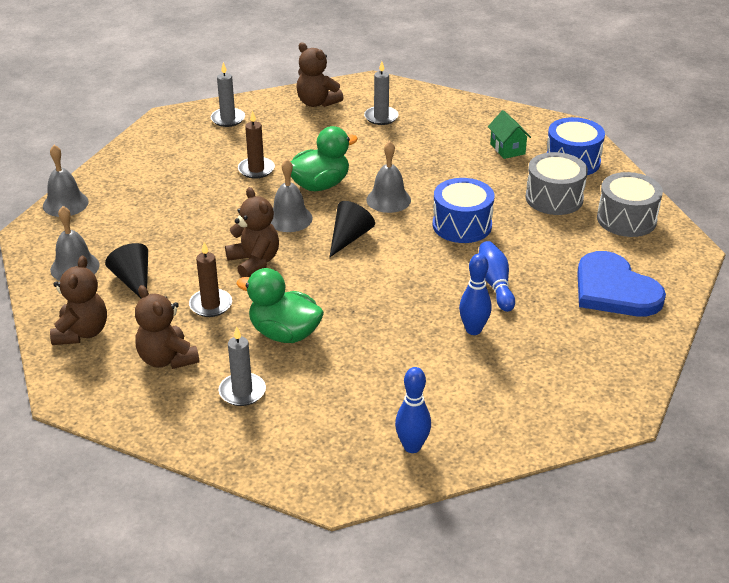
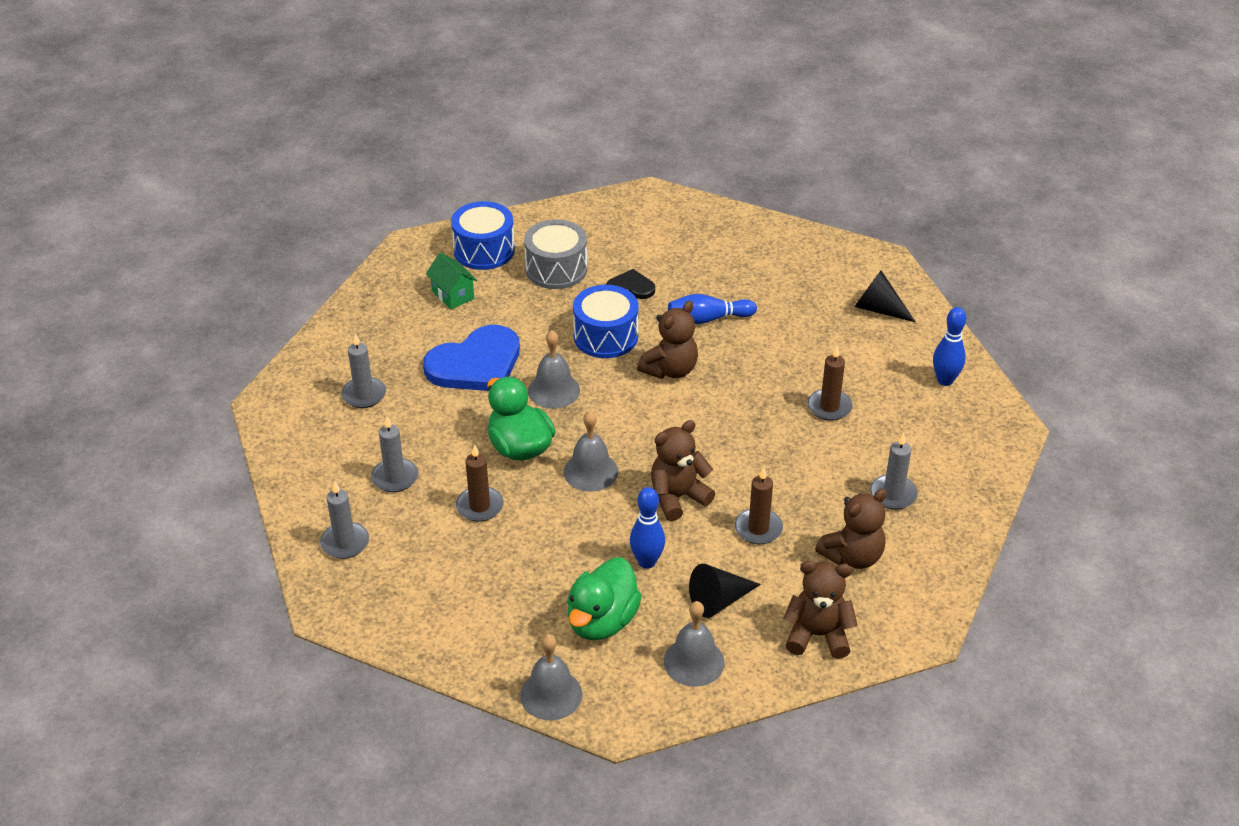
camera: 90 degrees left, 5 degrees up
green duck [236,268,324,343] -> green duck moved to [567,557,642,640]
brown teddy bear [297,43,344,107] -> brown teddy bear moved to [637,301,698,379]
black cone [330,201,375,257] -> black cone moved to [855,271,916,322]
blue bowling pin [459,254,492,335] -> blue bowling pin moved to [630,487,665,569]
green house [488,110,531,159] -> green house turned 75 degrees clockwise [426,253,478,309]
blue heart [577,251,666,316] -> blue heart moved to [423,325,520,391]
grey drum [597,172,663,237] -> none
none -> grey candle [371,416,418,492]
none -> black heart [606,269,655,299]
none -> brown candle [807,346,853,421]

